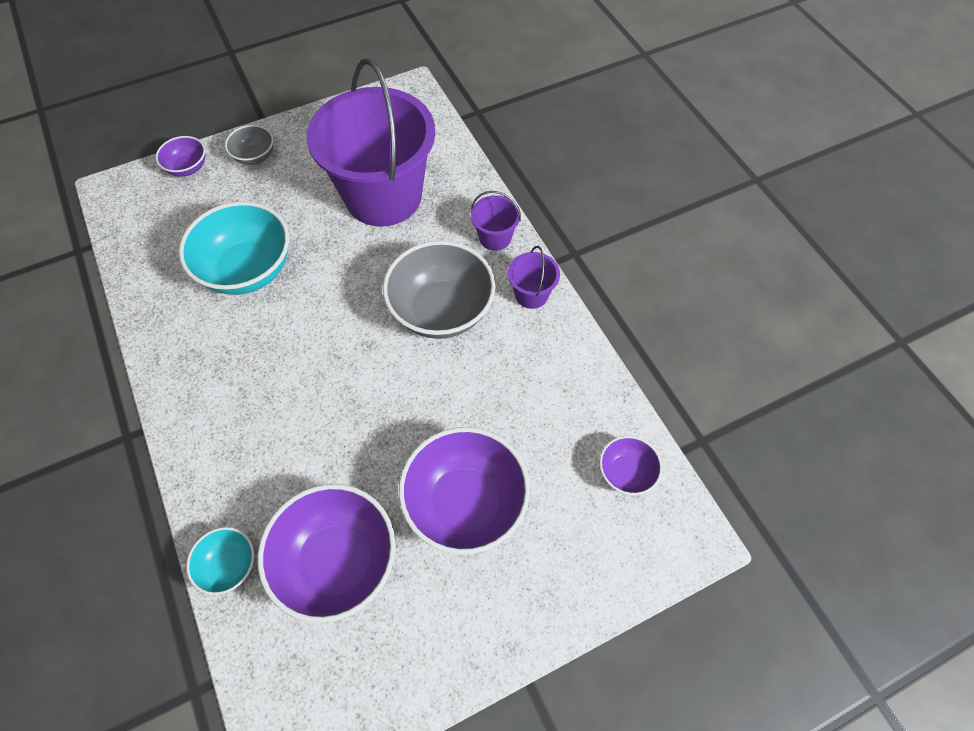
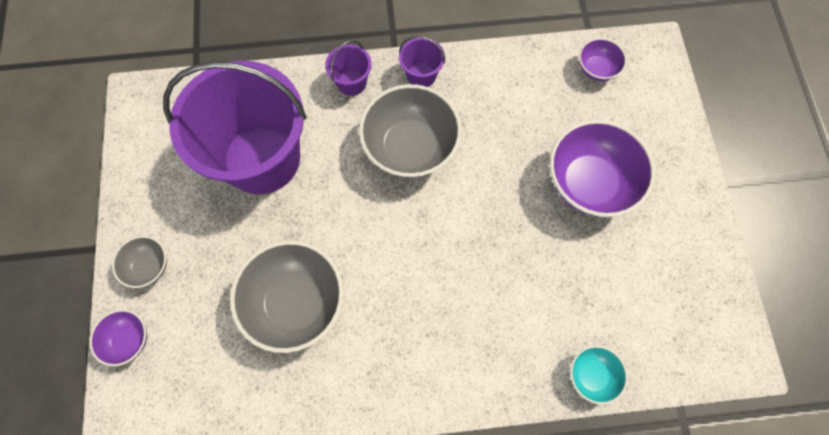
camera: 70 degrees left, 10 degrees up
turquoise bowl [179,201,289,295] -> grey bowl [230,241,343,353]
purple bowl [258,484,396,623] -> none

